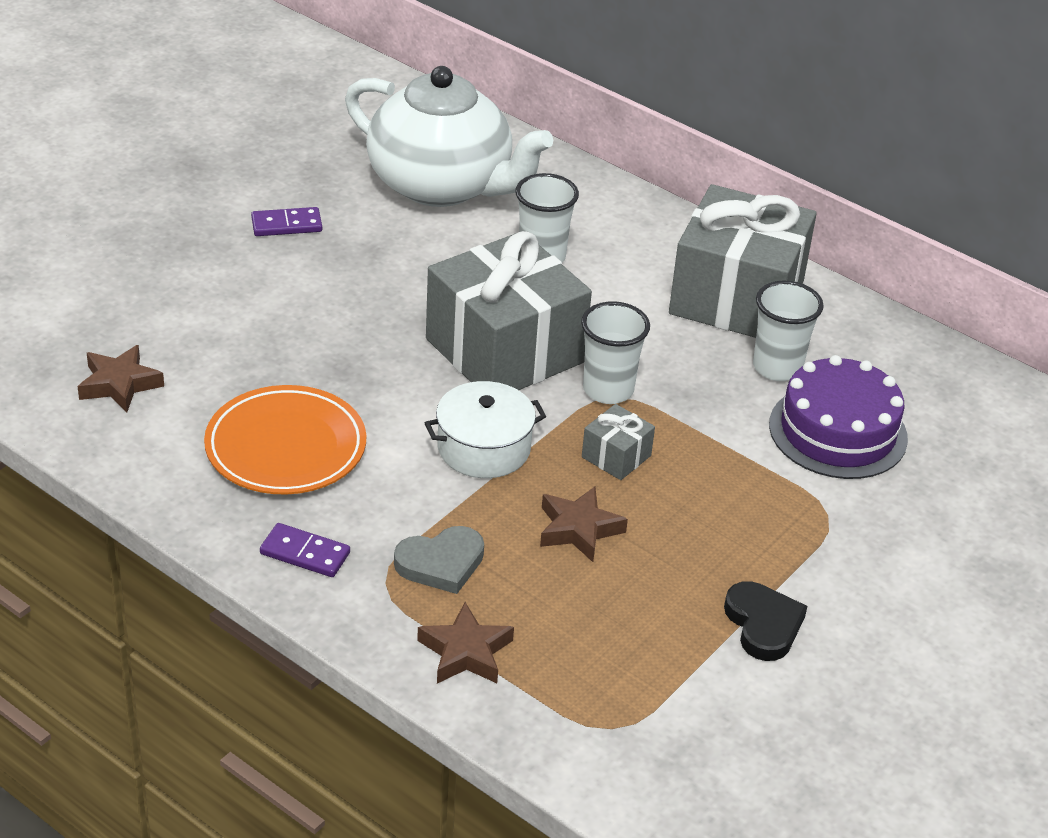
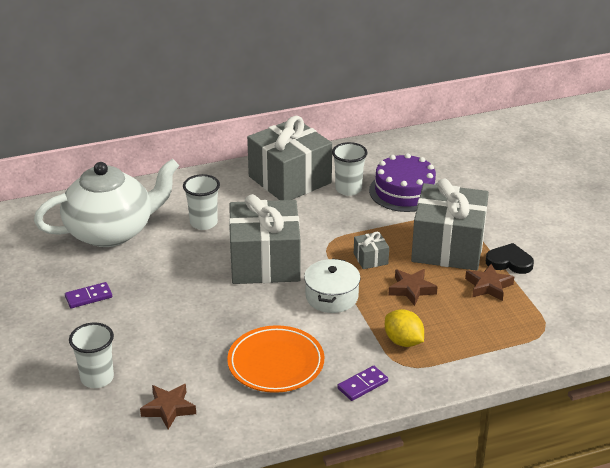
camera: 55 degrees left, 5 degrees down
purple domino [251,207,322,236] -> purple domino turned 45 degrees clockwise [65,282,112,308]
grey heart [394,526,484,594] -> yellow lemon [385,309,424,347]
brown star [417,602,514,683] -> brown star moved to [465,264,514,301]
white cup [581,301,650,404] -> white cup moved to [69,323,114,388]
none -> grey gift [411,179,489,271]

